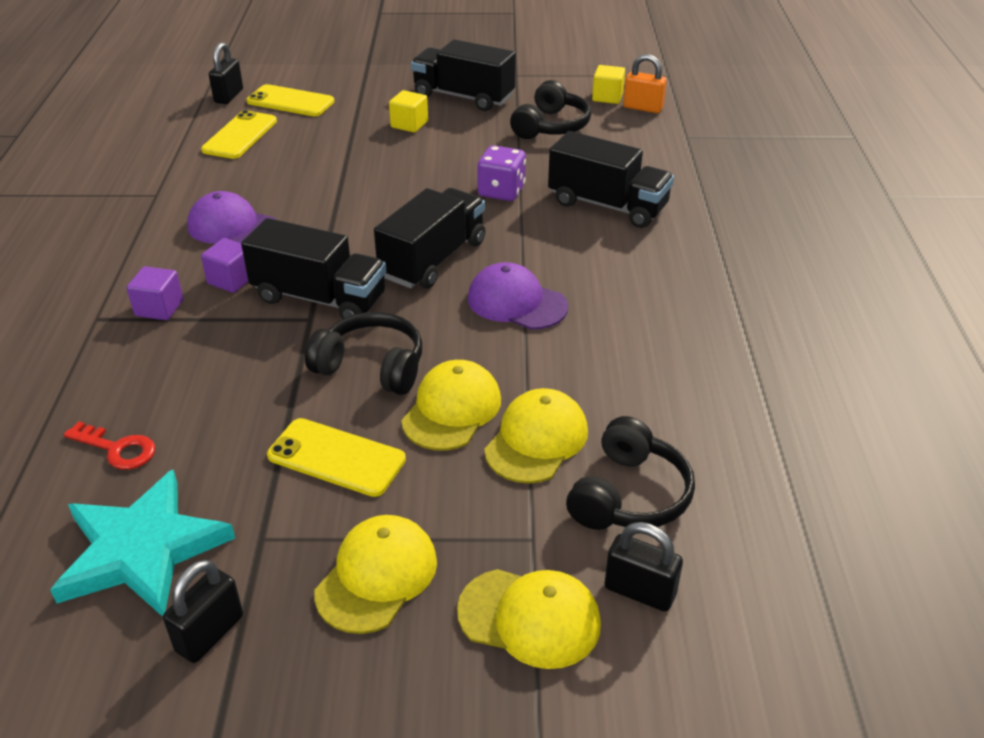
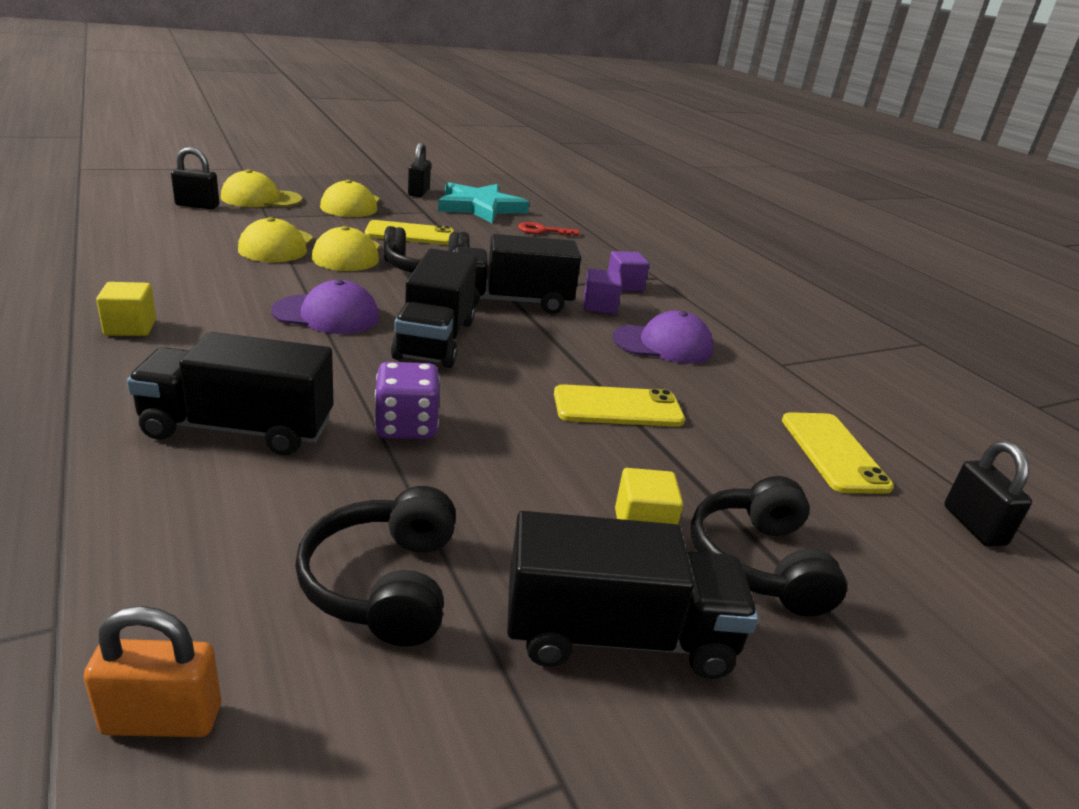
camera: 150 degrees right, 10 degrees down
yellow phone [247,84,335,116] -> yellow phone moved to [554,384,685,427]
black headphones [566,416,695,530] -> black headphones moved to [691,476,847,616]
yellow cube [592,65,625,104] -> yellow cube moved to [96,282,156,336]

